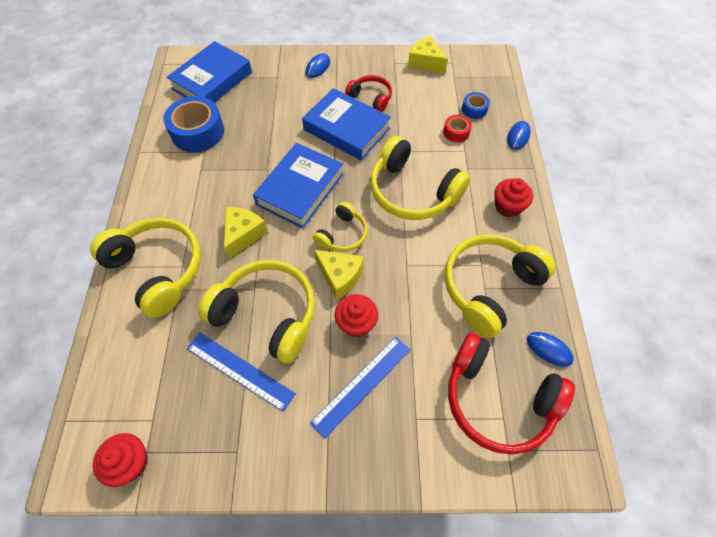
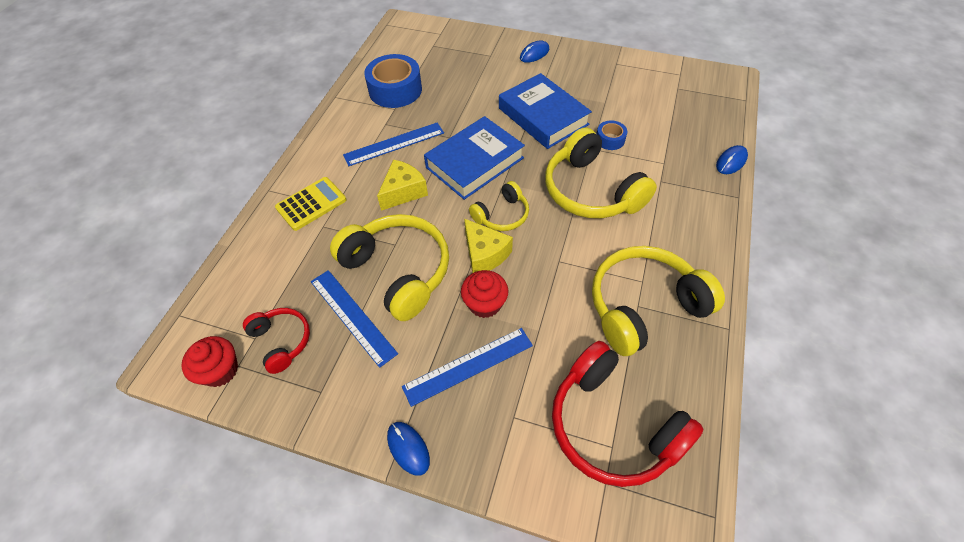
camera: 20 degrees right, 5 degrees down
yellow headphones [90,218,201,318] -> yellow calculator [275,177,346,231]
blue book [166,41,252,103] -> none
red headphones [345,75,392,112] -> red headphones moved to [243,308,310,374]
yellow cheese [408,36,448,74] -> none
red tape [443,115,472,142] -> none
blue tape [462,92,490,119] -> blue tape moved to [597,120,627,150]
red cupcake [494,178,533,218] -> none
blue mouse [527,332,574,367] -> blue mouse moved to [387,422,430,476]
none -> blue ruler [343,122,444,166]

